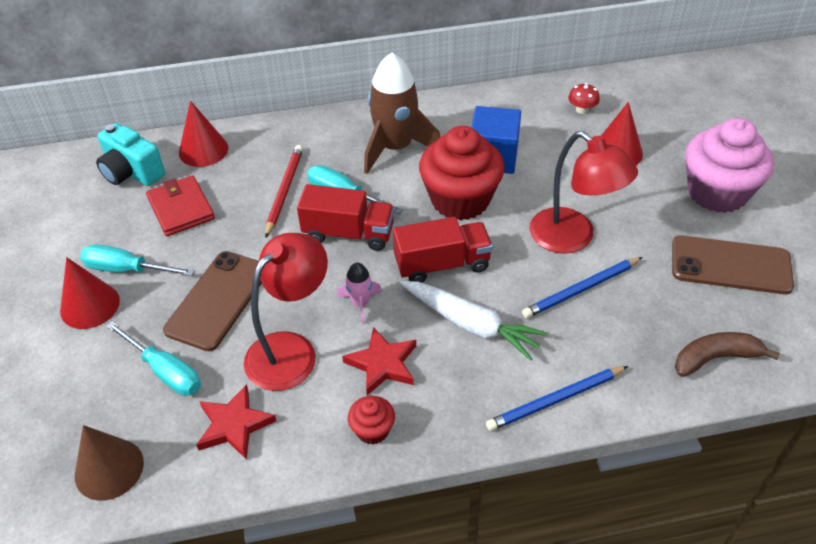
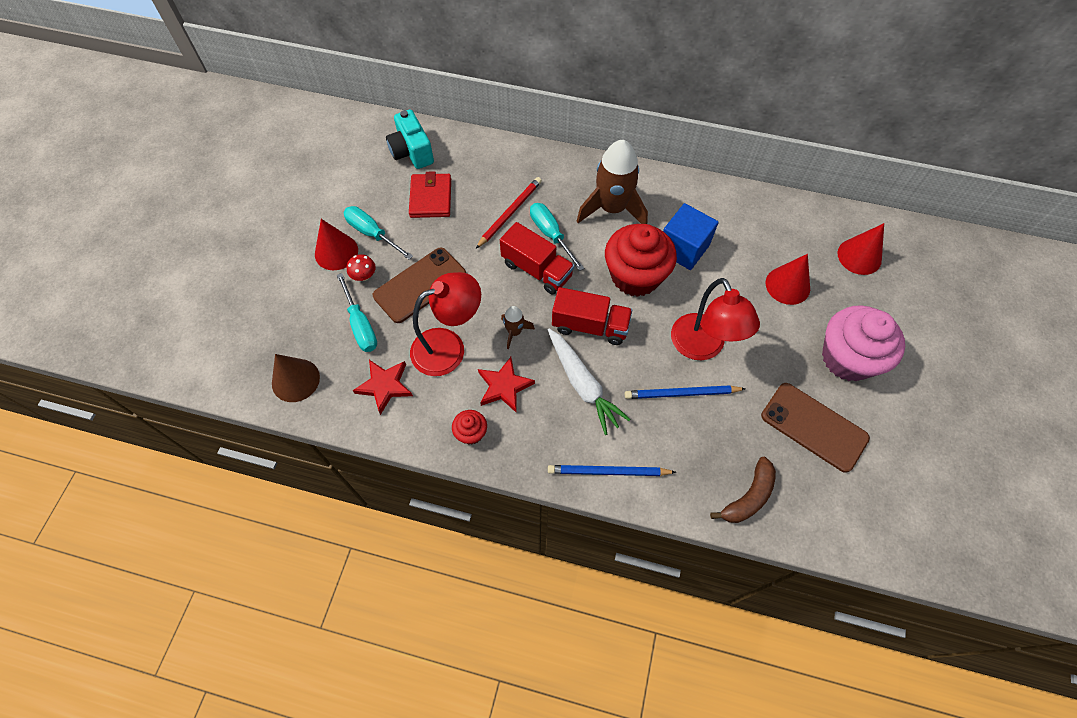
camera: 25 degrees right, 15 degrees up
red cone [179,101,228,167] -> red cone moved to [837,223,884,275]
pink rocket [337,263,382,324] -> brown rocket [501,306,535,349]
red mushroom [568,83,600,114] -> red mushroom moved to [347,254,376,281]
brown banana [675,332,780,377] -> brown banana turned 120 degrees clockwise [710,457,776,523]

